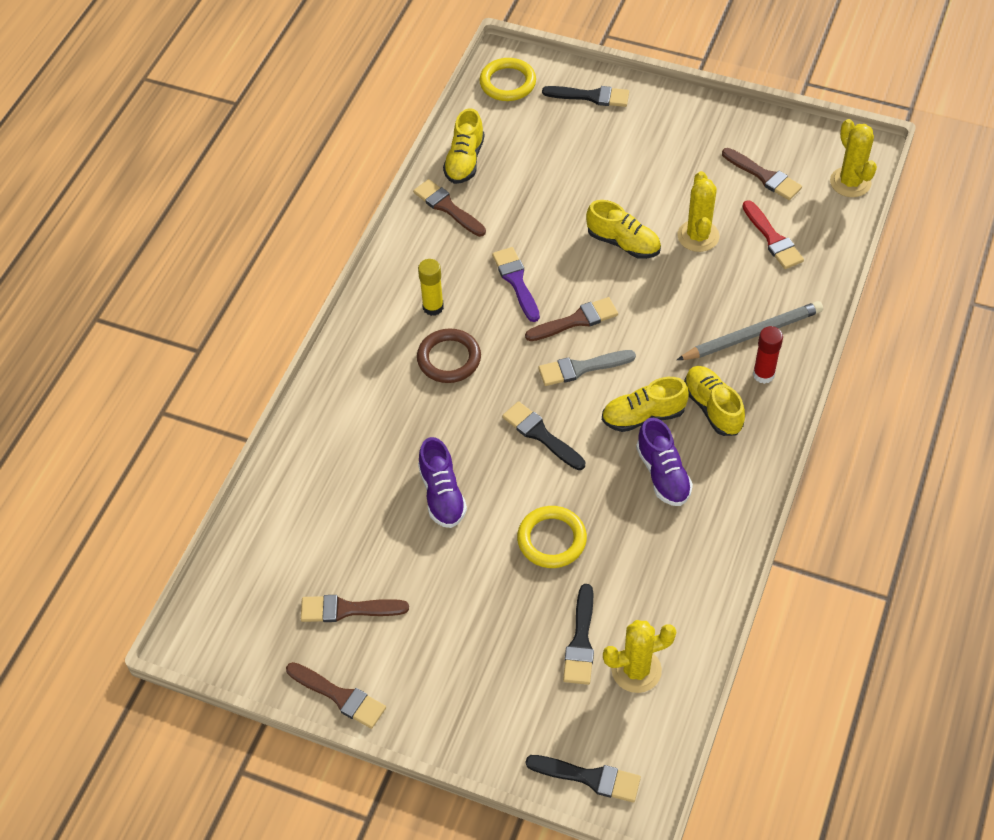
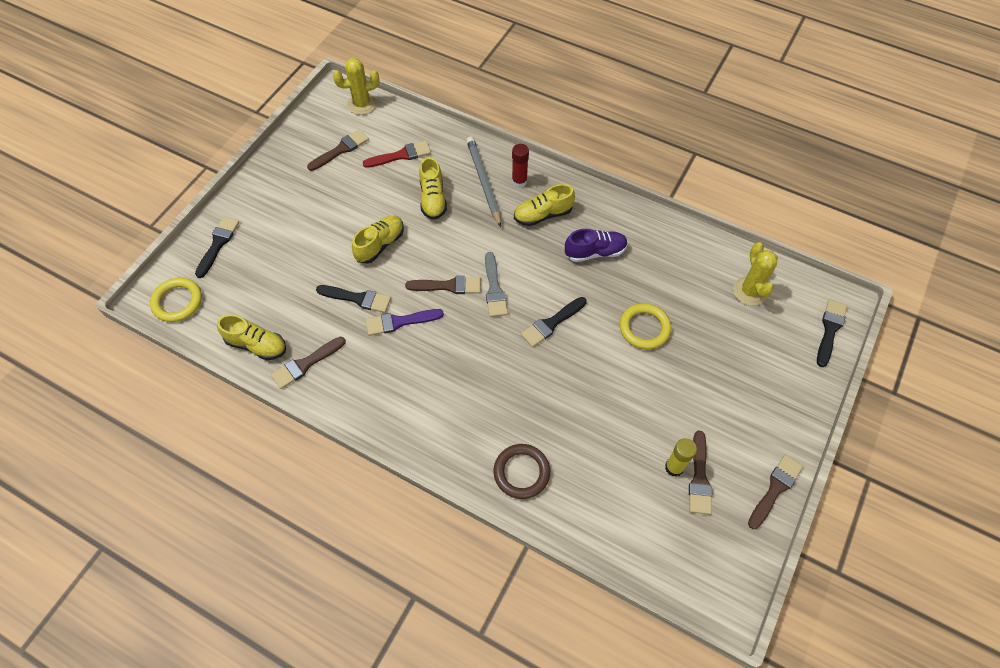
camera: 85 degrees left, 5 degrees up
brown ring [417,328,481,383] -> brown ring moved to [493,444,550,499]
yellow glue stick [418,259,444,316] -> yellow glue stick moved to [665,438,697,477]
purple shoe [418,437,467,528] -> none
brown brush [525,297,618,341] -> brown brush turned 105 degrees clockwise [405,276,481,294]
black brush [563,584,594,685] -> black brush moved to [316,285,391,313]
yellow shoe [602,377,689,432] -> yellow shoe moved to [419,157,447,220]
yellow cactus [677,171,719,252] -> none

